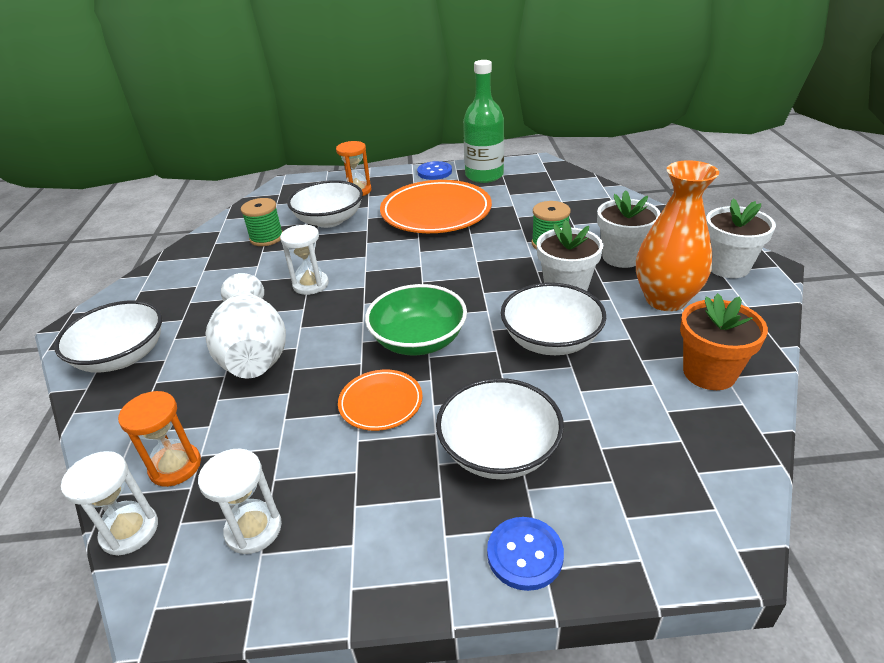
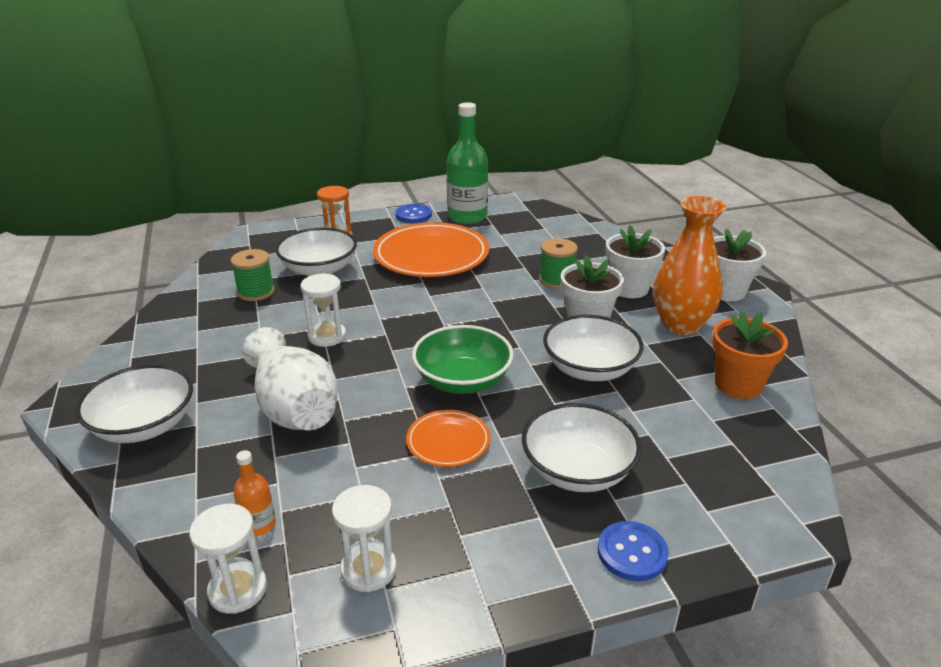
camera: 15 degrees left, 5 degrees down
orange hourglass [118,391,201,487] -> orange bottle [233,450,276,536]

